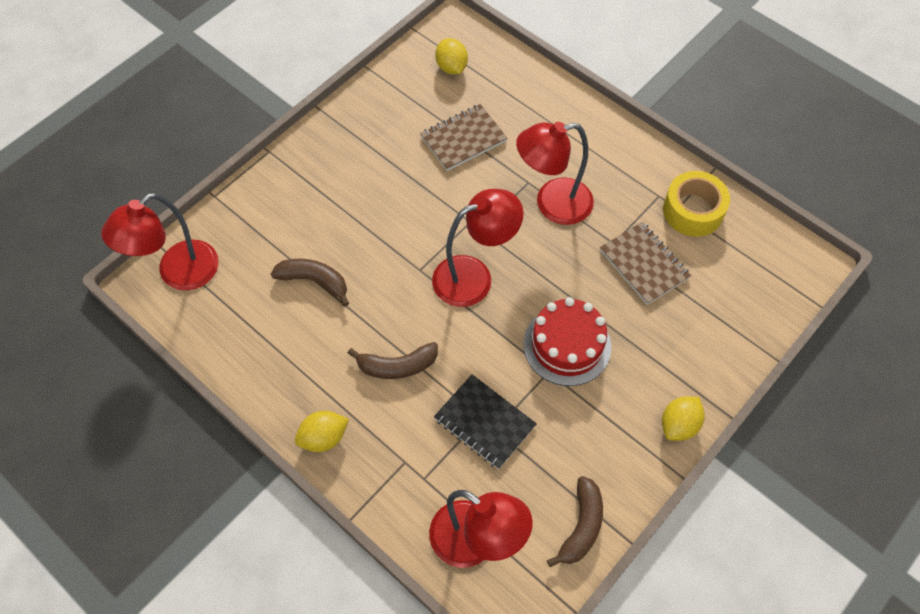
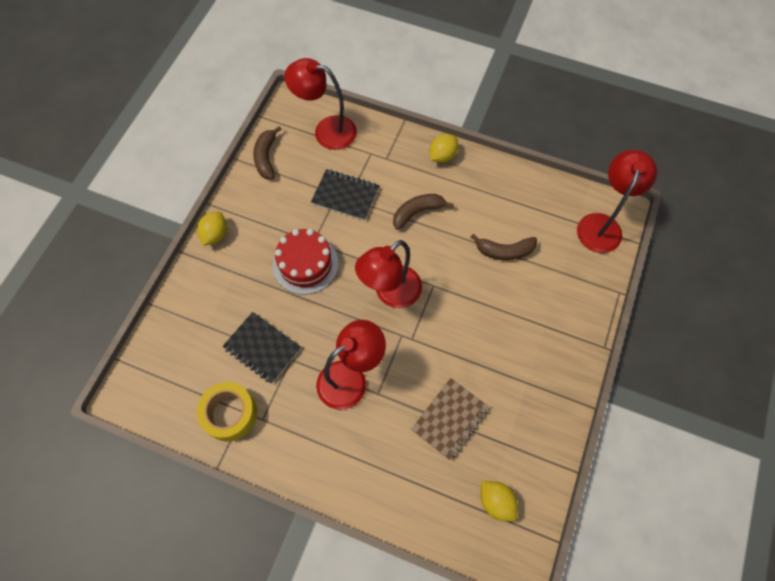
camera: 160 degrees right, 5 degrees up
brown notebook [600,222,691,305] -> black notebook [223,312,301,383]

